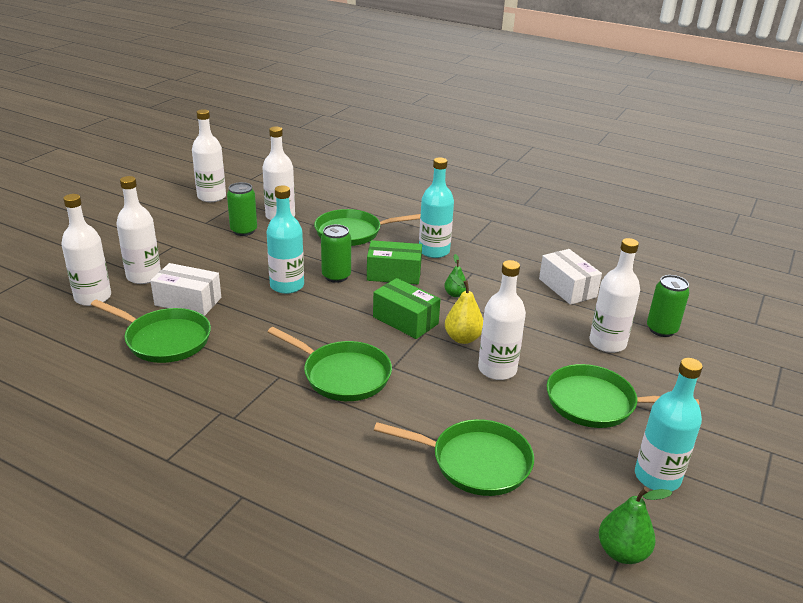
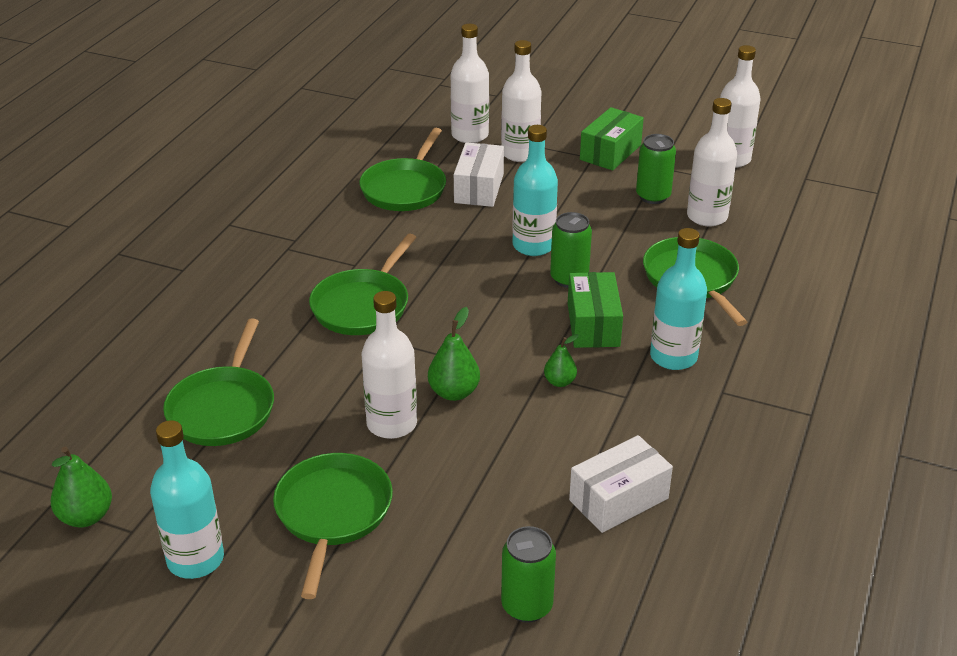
camera: 85 degrees right, 5 degrees up
green box [373,278,441,339] -> green box moved to [580,107,644,170]
yellow pear [445,274,483,344] -> green pear [428,307,480,401]
white bottle [590,238,640,353] -> none

